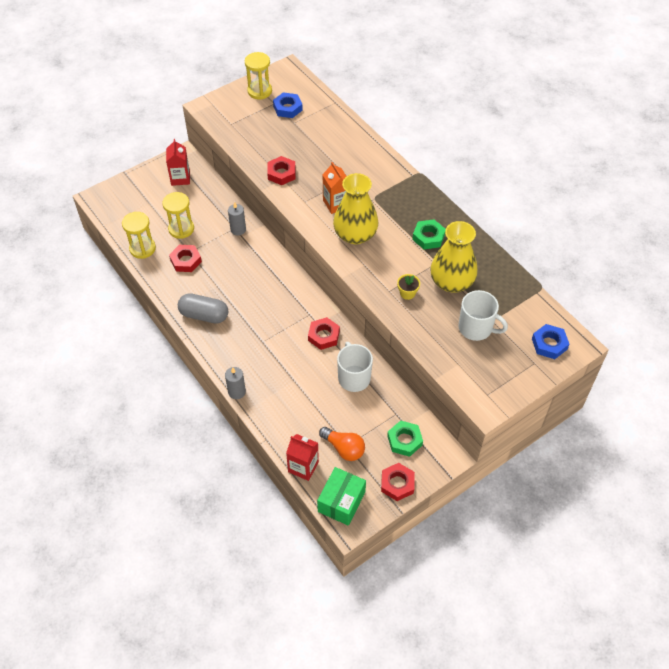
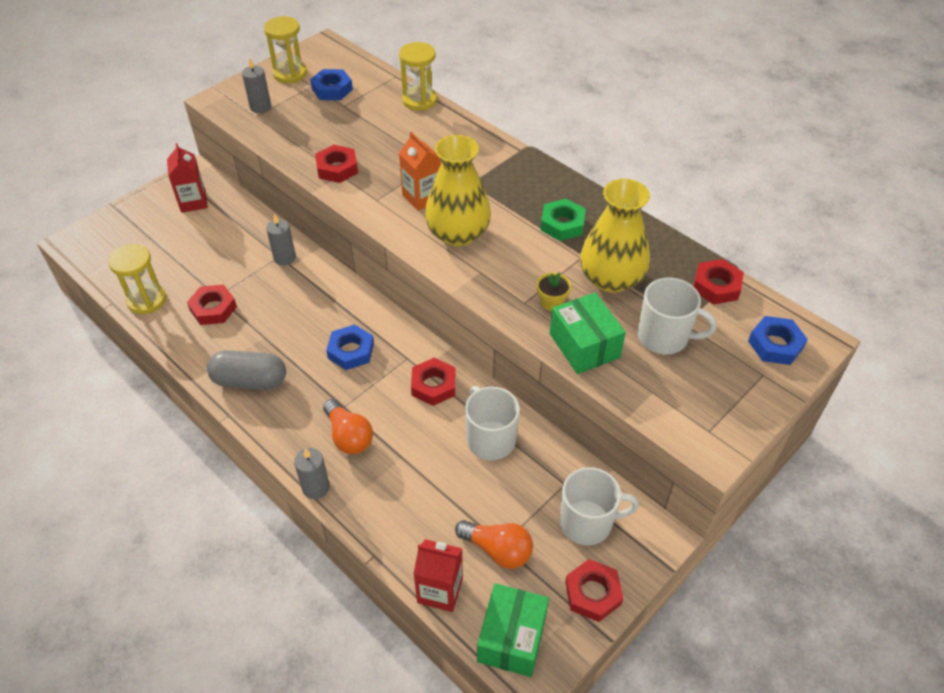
camera: 10 degrees left, 5 degrees down
yellow hourglass [162,192,194,239] -> yellow hourglass moved to [399,42,437,111]
green nut [387,421,423,457] -> white mug [560,467,639,545]
none -> grey candle [242,58,271,113]
none -> orange light bulb [323,399,373,454]
none -> blue nut [326,324,374,370]
none -> green box [550,292,626,374]
none -> red nut [694,259,744,305]

